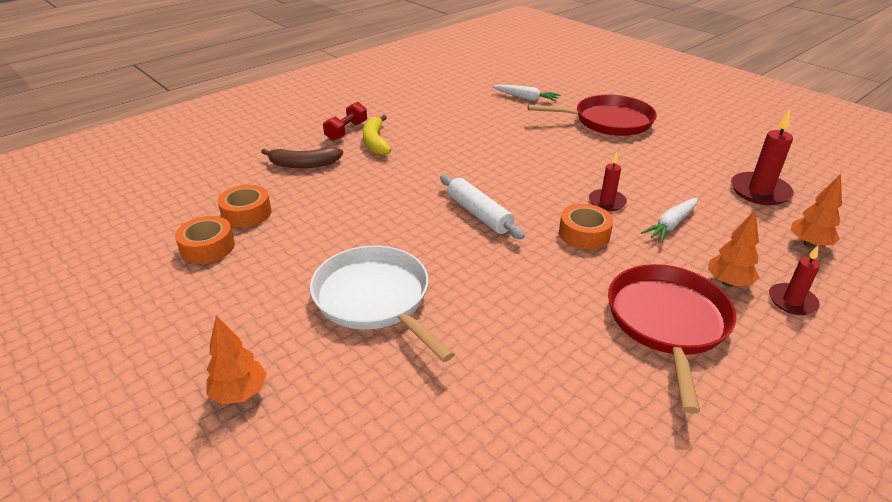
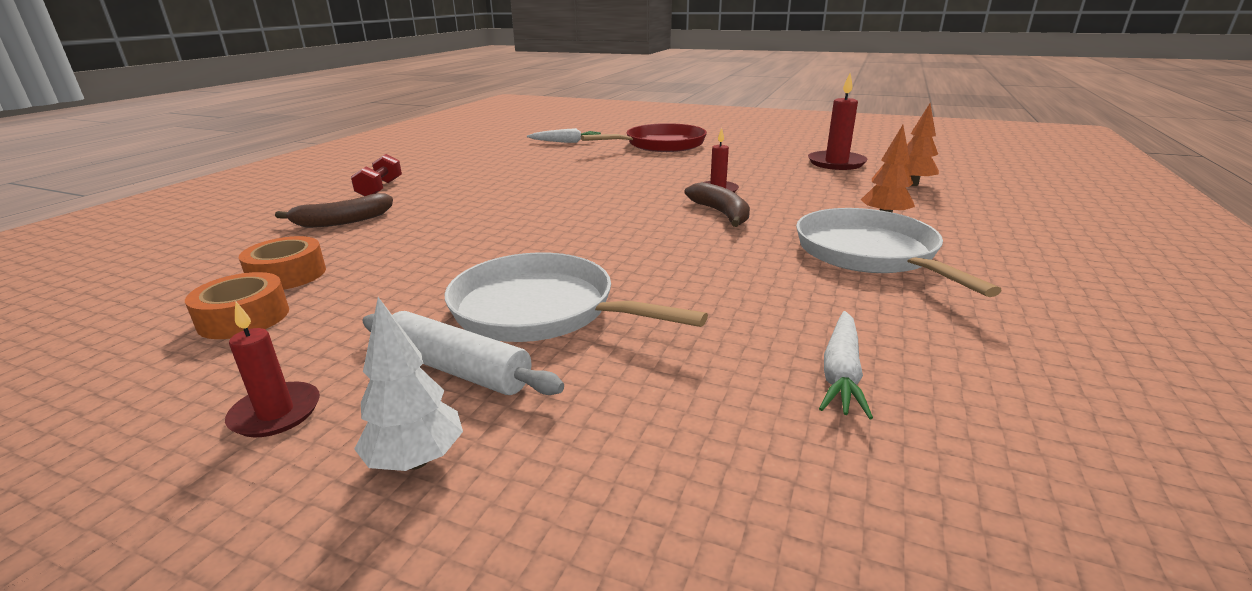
camera: 25 degrees left, 10 degrees down
orange tree [206,315,267,404] -> white tree [354,297,463,471]
yellow banana [363,115,391,155] -> none
white rolling pin [440,175,525,239] -> white rolling pin moved to [363,311,564,395]
orange tape [559,204,613,250] -> brown banana [684,182,750,227]
red pan [608,264,736,414] -> white pan [796,208,1002,297]
white carrot [641,197,698,243] -> white carrot moved to [819,311,873,419]
red candle [769,246,820,315] -> red candle moved to [225,302,320,438]

